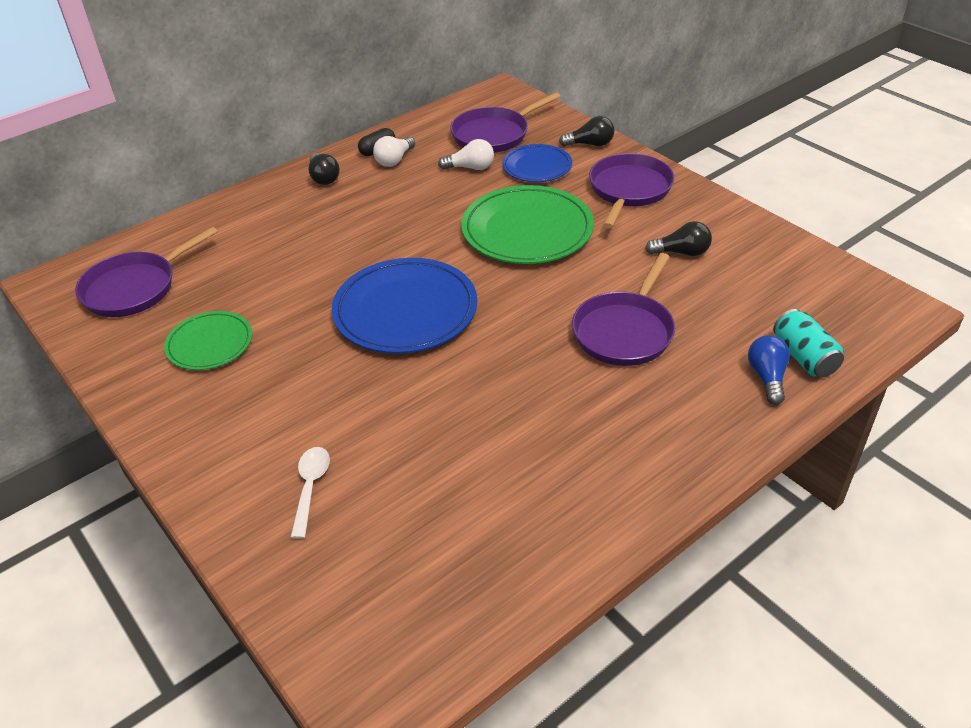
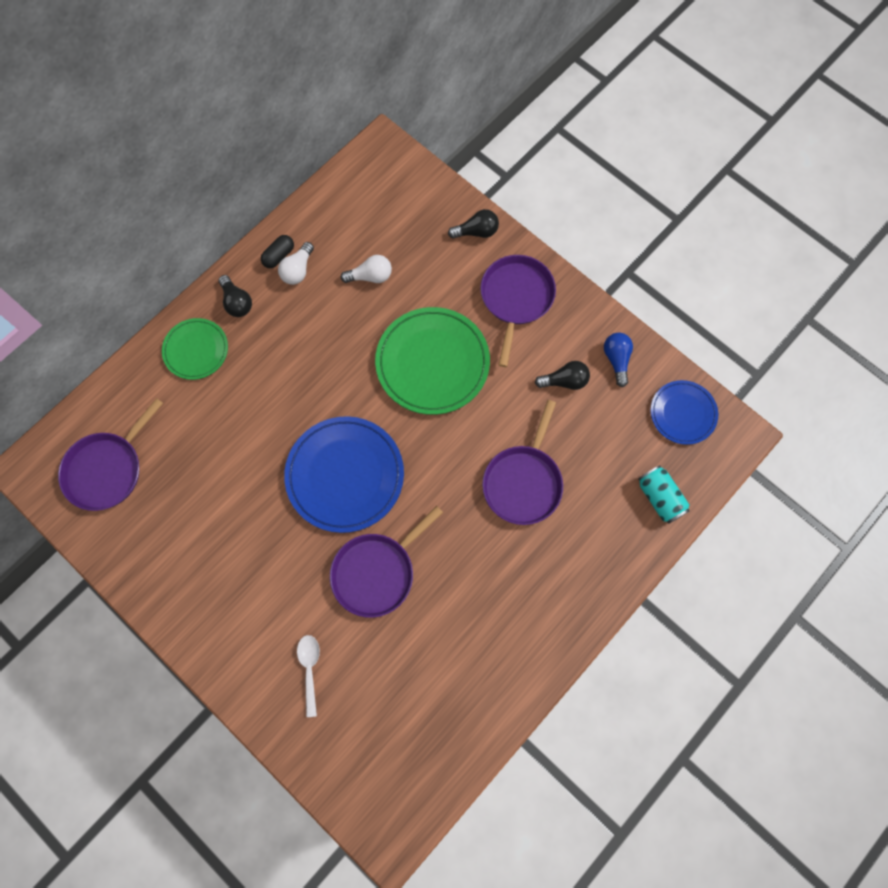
camera: 10 degrees left, 30 degrees up
green plate [164,311,252,370] -> green plate moved to [162,318,228,380]
purple pan [450,92,561,153] -> purple pan moved to [330,506,443,618]
blue plate [502,144,572,182] -> blue plate moved to [651,380,718,445]
blue light bulb [748,335,790,405] -> blue light bulb moved to [604,333,633,387]

